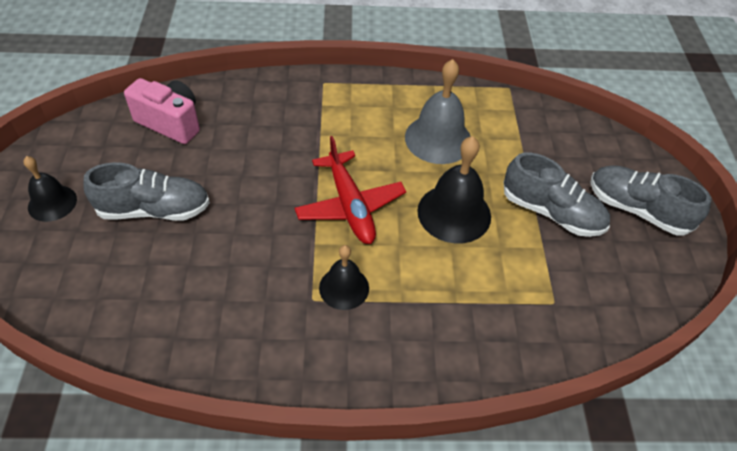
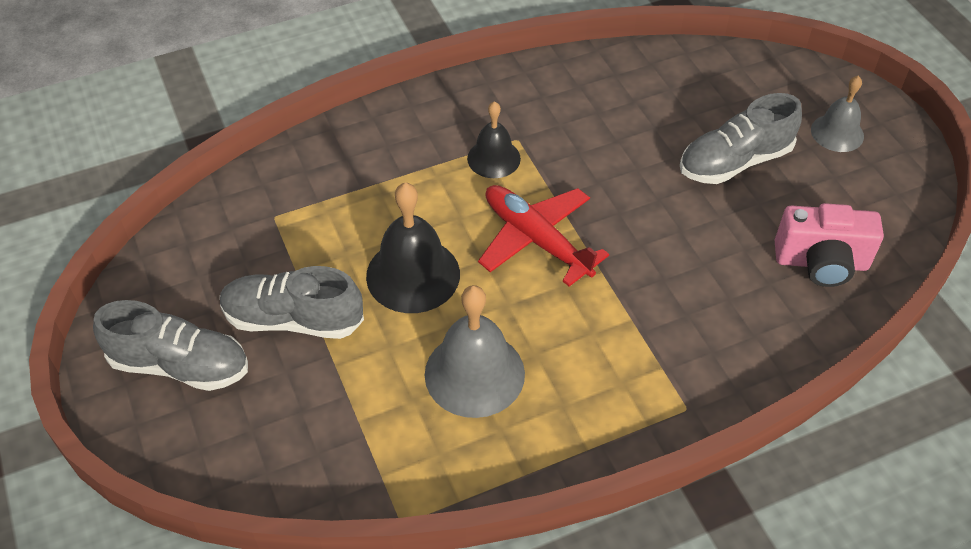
camera: 160 degrees right, 0 degrees up
black bell [23,156,77,222] -> grey bell [811,76,864,152]

